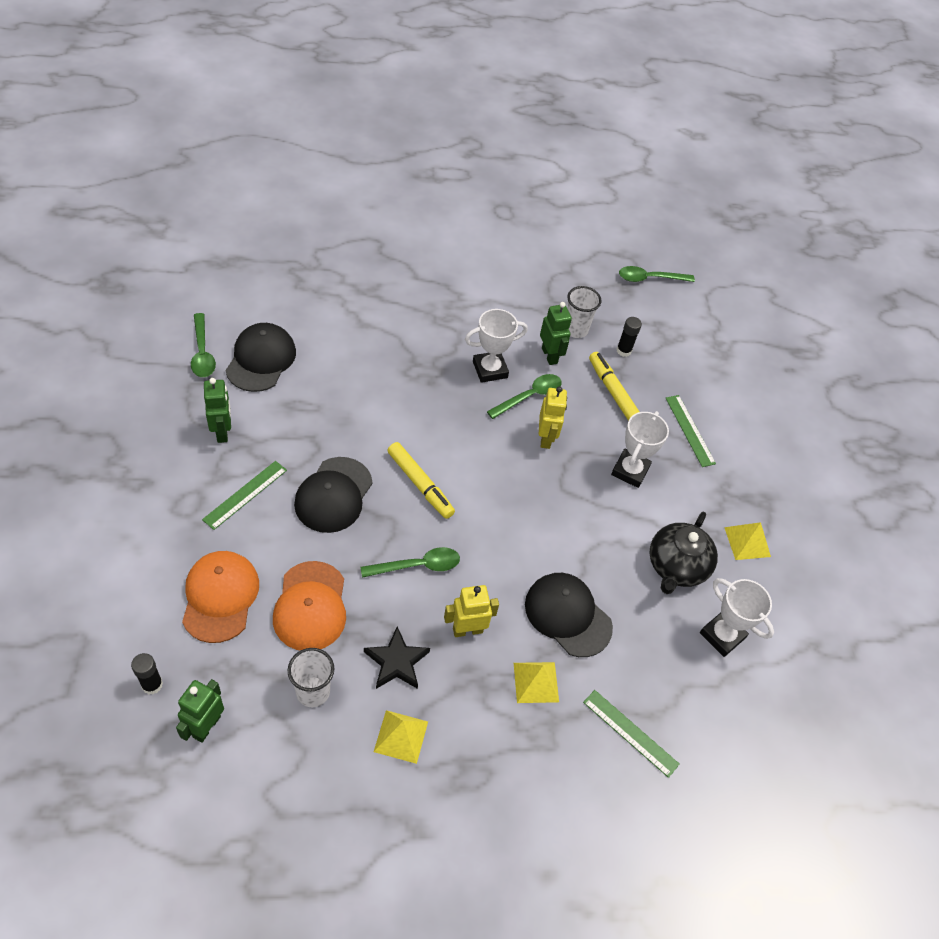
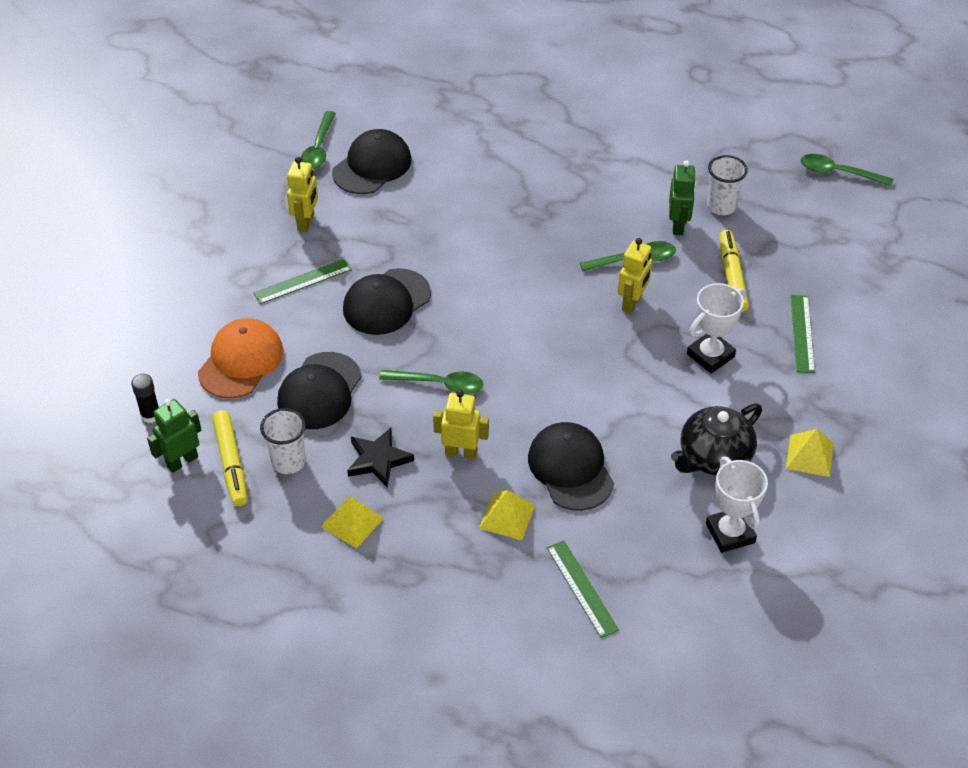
camera: 30 degrees right, 5 degrees down
green robot [204,378,231,443] -> yellow robot [287,157,318,232]
orange cap [273,561,346,651] -> black cap [277,352,362,429]
yellow marker [387,442,455,519] -> yellow marker moved to [212,410,248,506]
white trophy [465,309,528,383] -> none
black glue stick [616,317,642,357] -> none

